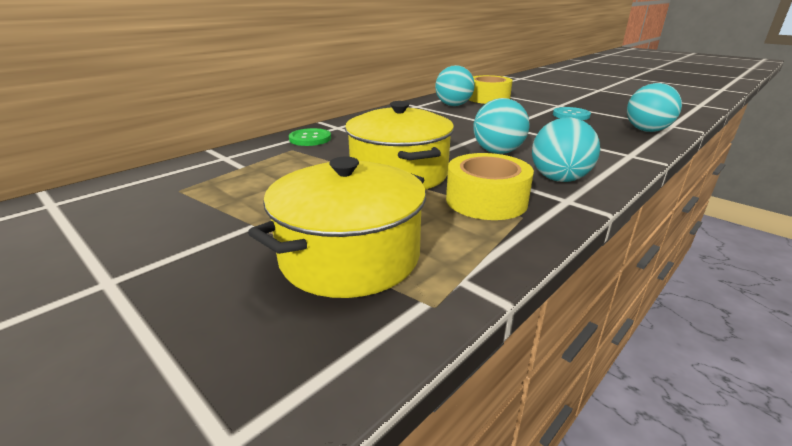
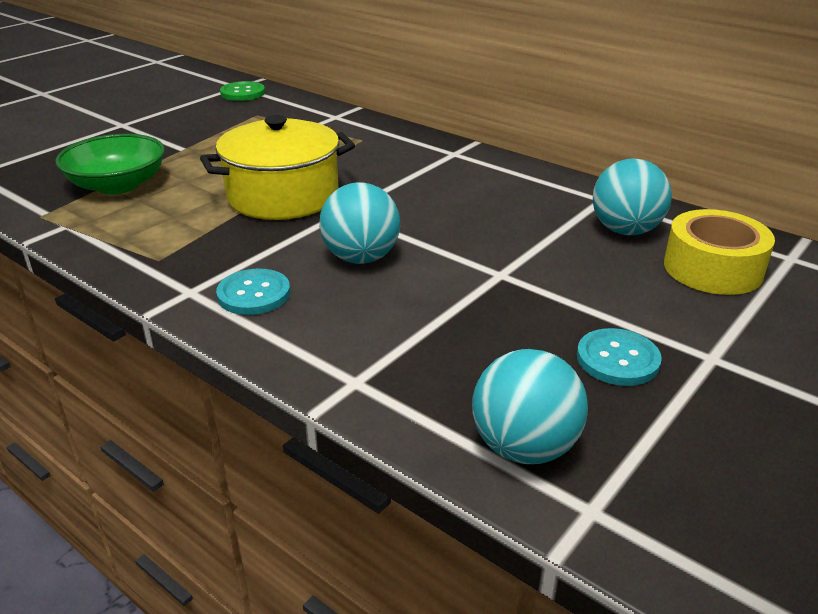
camera: 85 degrees right, 5 degrees up
yellow pot [248,157,426,298] -> green bowl [55,134,165,194]
green button [289,128,331,146] -> green button moved to [220,81,265,101]
yellow tape [446,153,534,220] -> none
turquoise ball [532,117,600,182] -> turquoise button [216,268,290,315]

